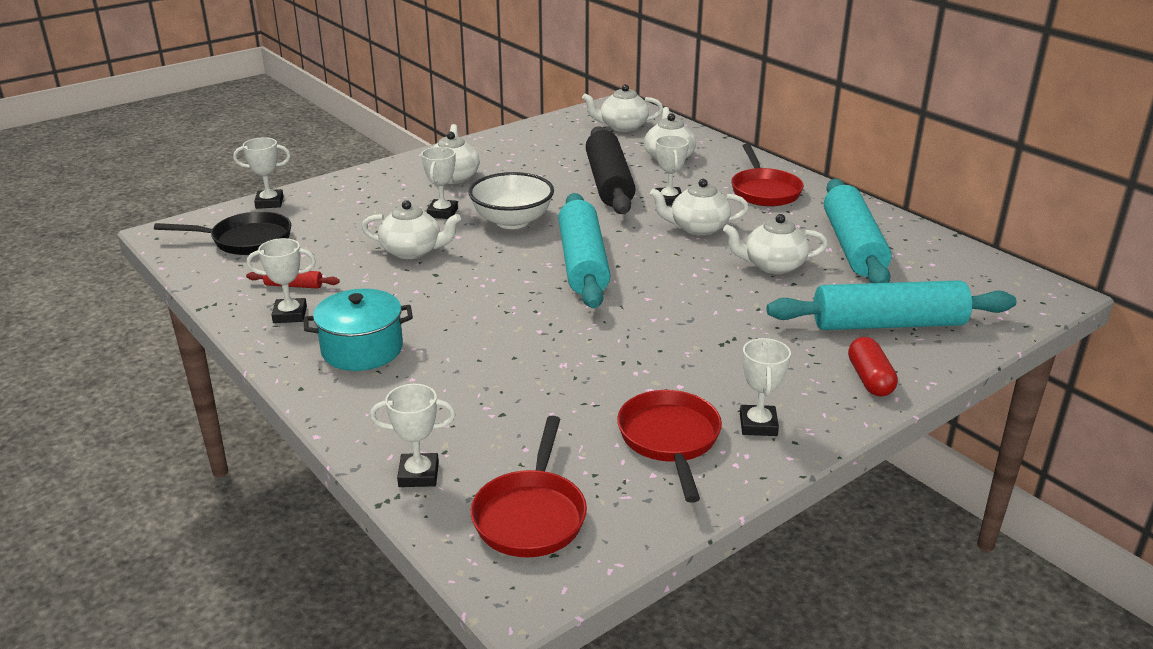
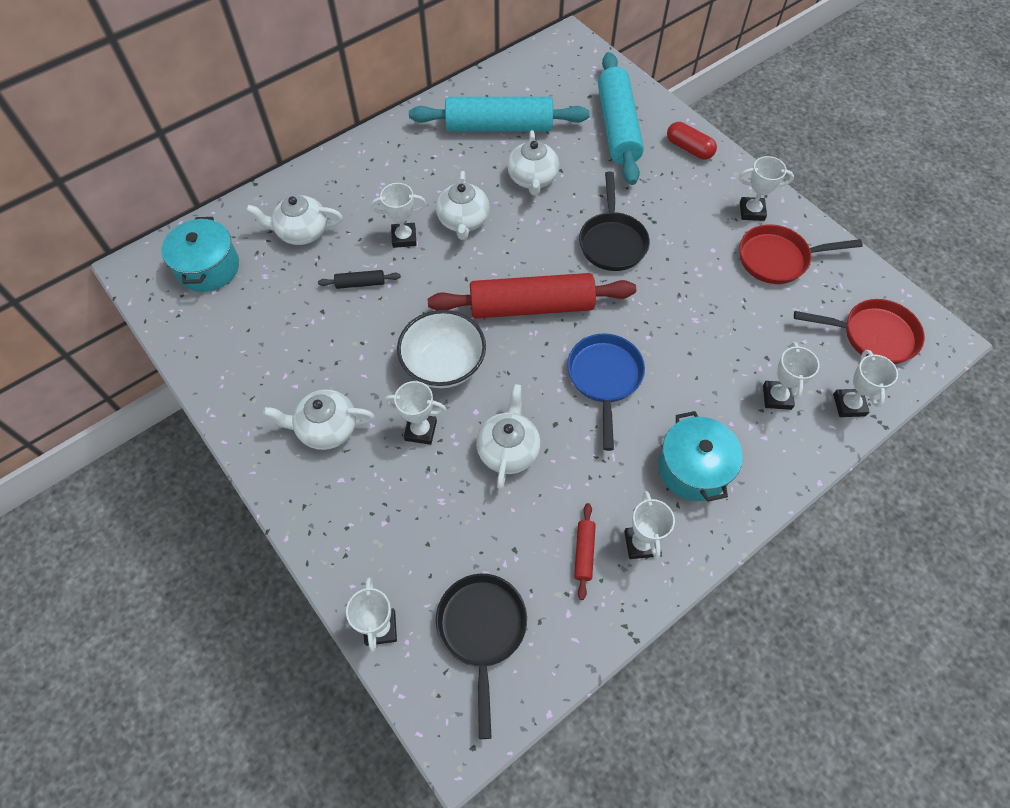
camera: 90 degrees left, 30 degrees up
turquoise rolling pin [558,193,610,308] -> red rolling pin [428,273,636,318]
white teapot [582,84,663,132] -> turquoise pot [161,217,239,292]
black rolling pin [586,126,636,214] -> black rolling pin [318,270,401,289], size x0.40
red pan [731,144,804,206] -> none
red capsule [848,337,898,397] -> red capsule turned 45 degrees clockwise [667,122,717,160]
none -> blue pan [567,333,645,451]
none -> black pan [579,172,650,271]
none -> white trophy [763,342,819,410]

